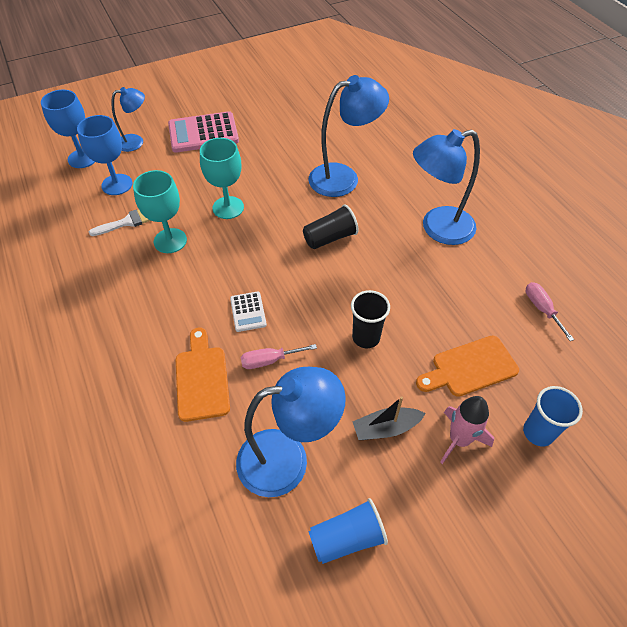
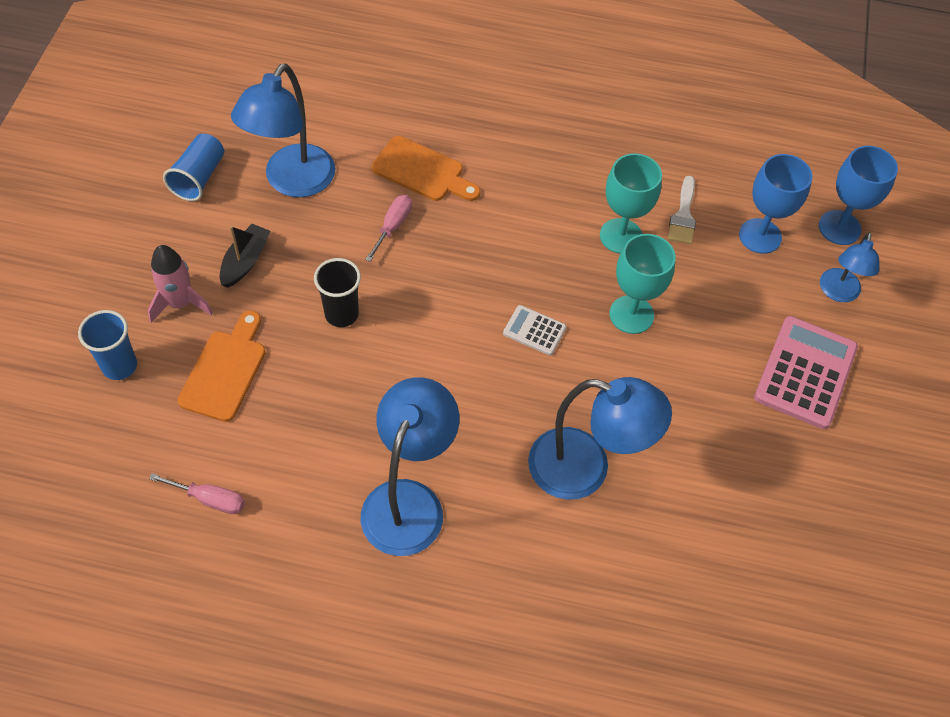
camera: 125 degrees right, 5 degrees up
white calculator [230,292,267,332] -> white calculator moved to [503,305,567,355]
black cup [303,204,359,249] -> none
blue lamp [308,75,389,197] -> blue lamp turned 90 degrees counterclockwise [528,377,672,500]

